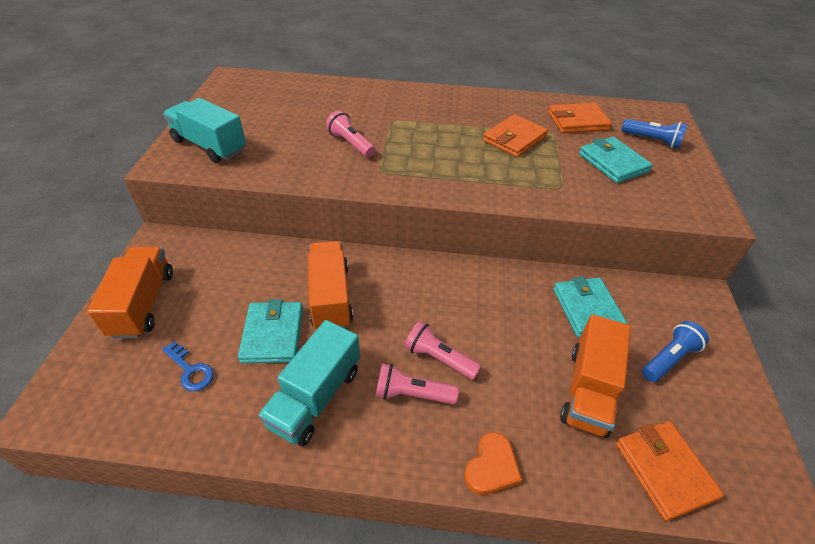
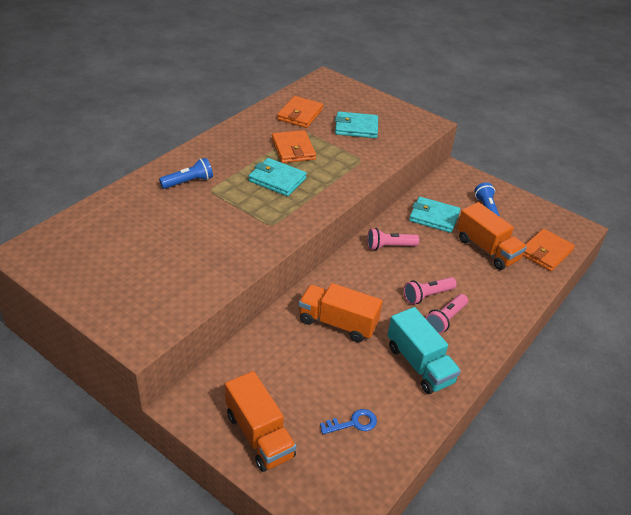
camera: 60 degrees left, 5 degrees down
orange truck [87,247,173,338] -> orange truck turned 150 degrees counterclockwise [225,371,296,472]
turquoise truck [163,98,246,163] -> none
turquoise wallet [238,299,303,364] -> turquoise wallet moved to [248,158,307,196]
pink flashlight [326,111,376,158] -> pink flashlight moved to [367,228,419,250]
orange heart [464,432,522,495] -> none
orange wallet [616,421,724,521] -> orange wallet turned 60 degrees counterclockwise [523,229,575,271]
blue flashlight [621,119,688,148] -> blue flashlight moved to [159,158,213,189]

